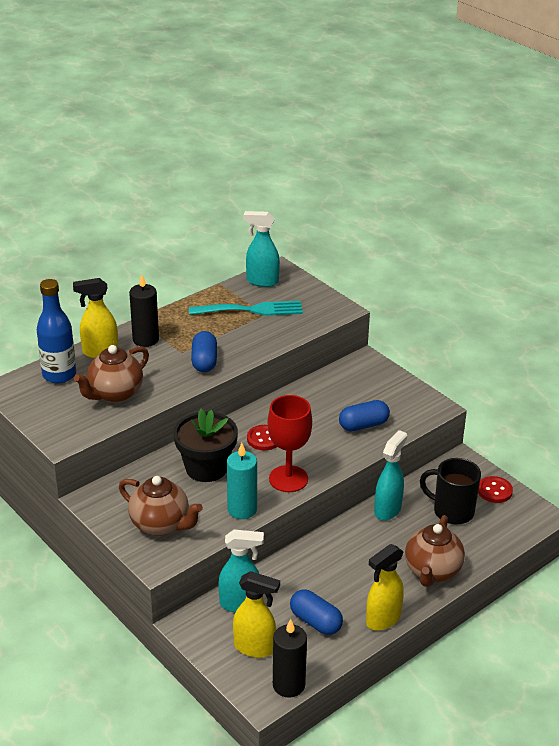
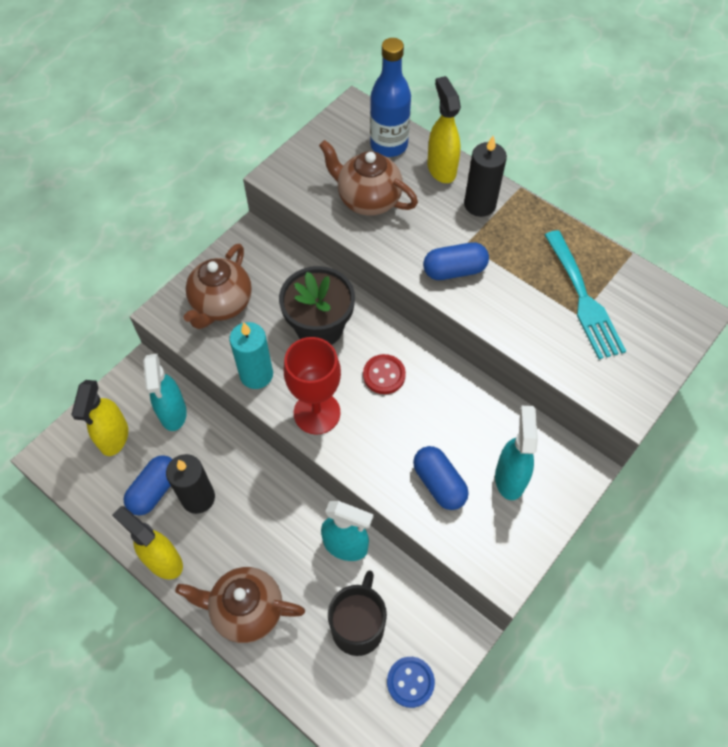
camera: 80 degrees right, 25 degrees up
turquoise spray bottle [243,211,280,287] -> turquoise spray bottle moved to [495,406,538,500]
black candle [273,619,307,698] -> black candle moved to [166,454,215,514]
red button [478,476,513,503] -> blue button [387,657,435,708]

